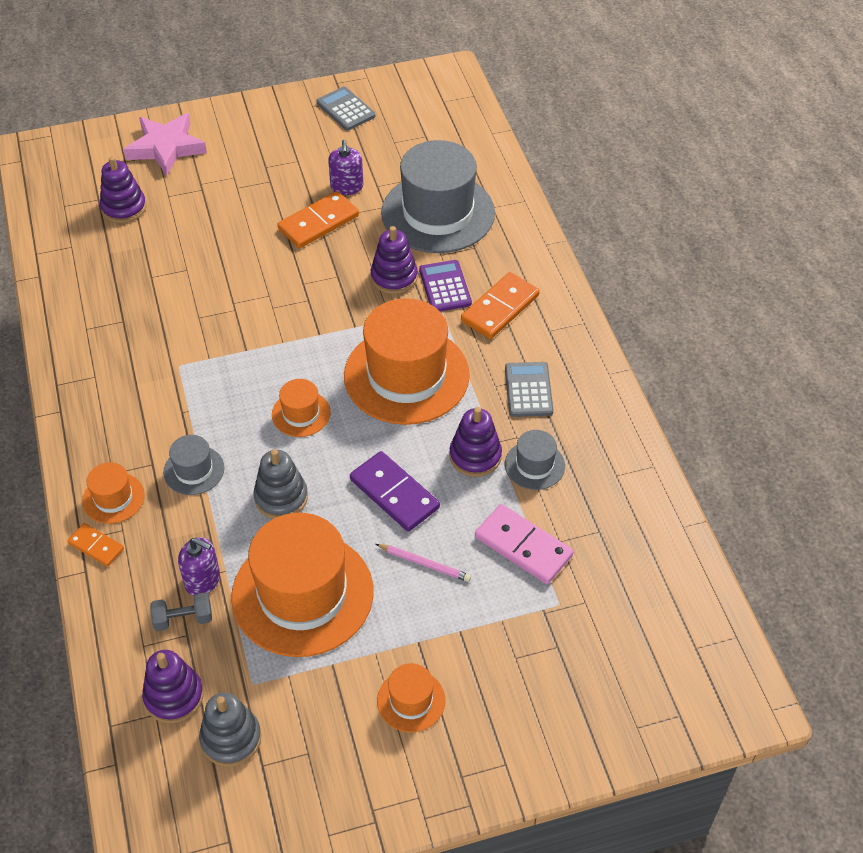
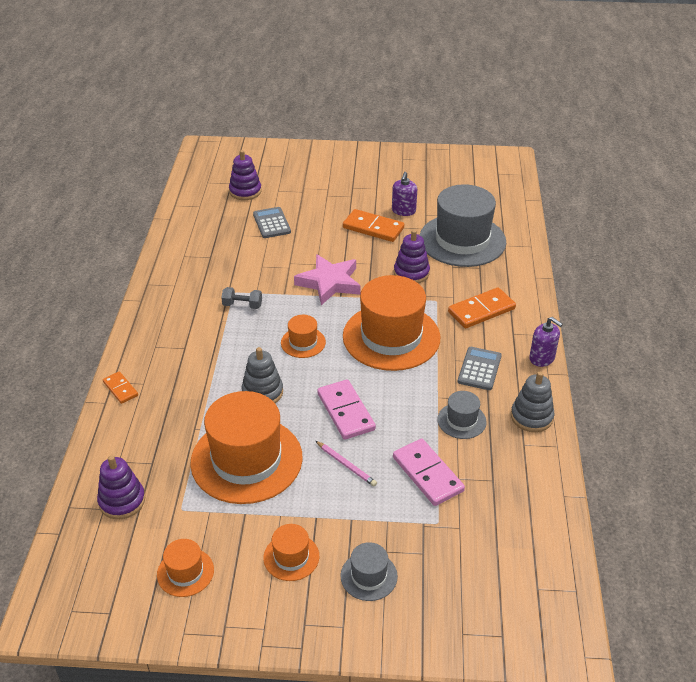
camera: 20 degrees right, 10 degrees down
orange hat [82,462,145,524] -> orange hat moved to [157,539,214,597]
pink star [123,113,207,176] -> pink star moved to [294,254,361,305]
grey dumbbell [150,592,212,631] -> grey dumbbell moved to [221,287,262,309]
grey hat [163,435,224,495] -> grey hat moved to [341,542,398,601]
purple soap dispenser [178,537,220,596] -> purple soap dispenser moved to [529,317,563,367]
grey stacking toy [199,692,261,767] -> grey stacking toy moved to [511,372,555,432]
orange domino [277,191,359,248] -> orange domino turned 45 degrees clockwise [343,209,404,242]
grey calculator [317,87,375,131] -> grey calculator moved to [253,207,291,238]
purple domino [350,451,440,532] -> pink domino [317,380,376,440]
purple calculator [419,260,472,311] -> none
purple stacking toy [450,407,502,477] -> none

